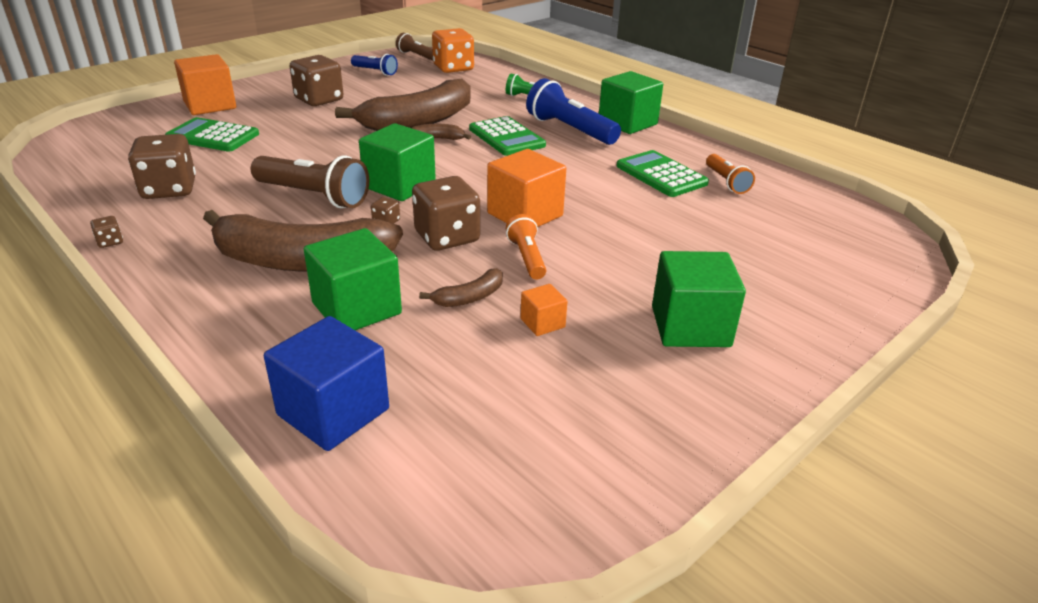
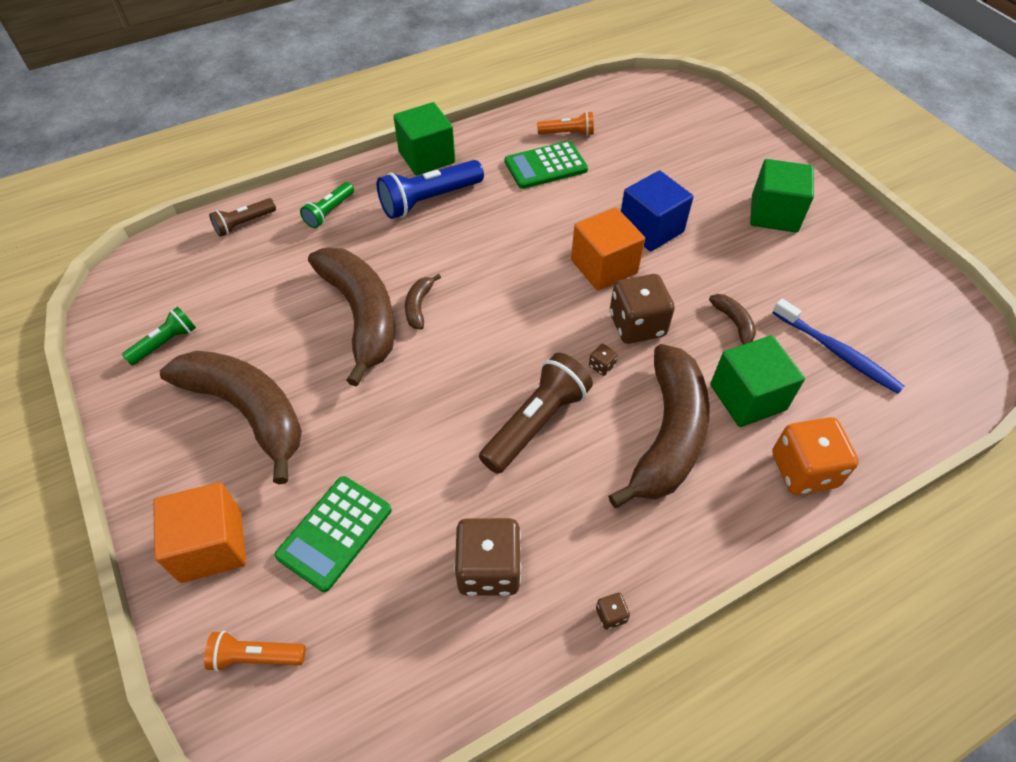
camera: 75 degrees left, 20 degrees up
blue cube [264,316,389,451] -> blue cube moved to [621,170,694,251]
brown dice [289,55,343,106] -> brown banana [160,351,302,484]
blue flashlight [351,54,398,76] -> green flashlight [122,307,196,366]
green cube [359,123,436,201] -> none
brown flashlight [396,33,433,61] -> brown flashlight moved to [209,198,276,237]
orange dice [432,28,474,73] -> orange dice moved to [772,417,859,495]
green calculator [469,116,546,156] -> none
orange flashlight [506,214,546,279] -> orange flashlight moved to [204,631,306,672]
orange cube [520,284,568,336] -> none
none -> blue toothbrush [773,299,905,394]

